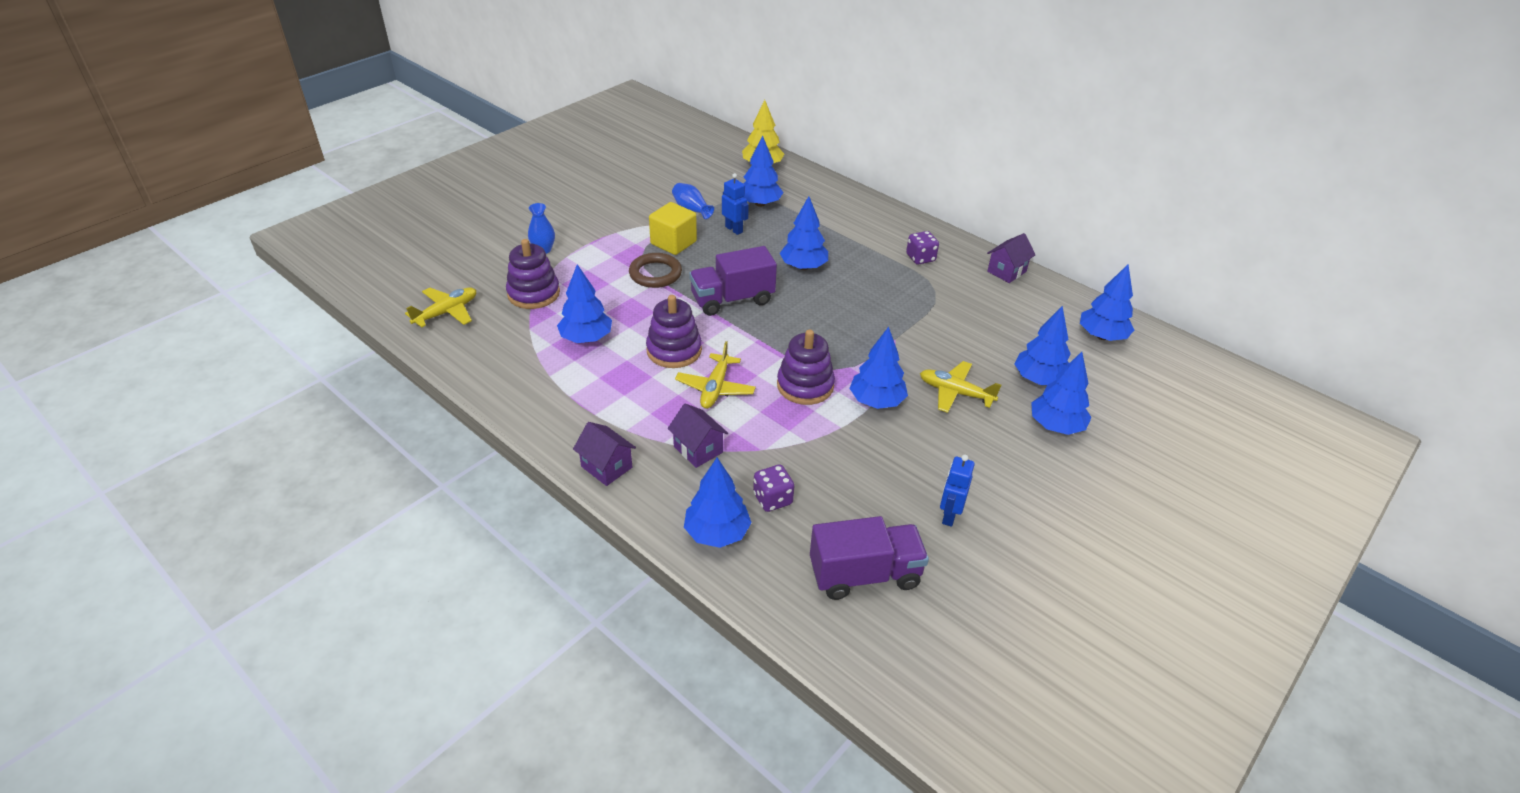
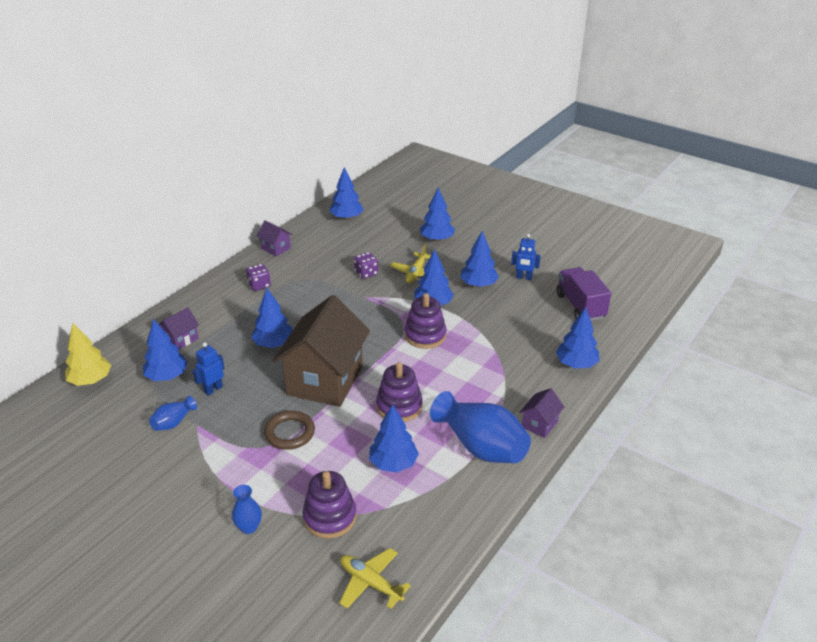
camera: 95 degrees left, 5 degrees down
yellow cube [649,202,697,255] -> none
purple house [668,403,728,468] -> purple house moved to [159,307,199,350]
yellow plane [675,341,756,409] -> none
purple truck [689,246,777,316] -> brown house [273,295,370,407]
purple dice [753,465,794,512] -> purple dice moved to [354,252,378,279]
blue tree [1014,306,1071,385] -> blue tree moved to [460,231,499,287]
none -> blue vase [430,391,531,463]

